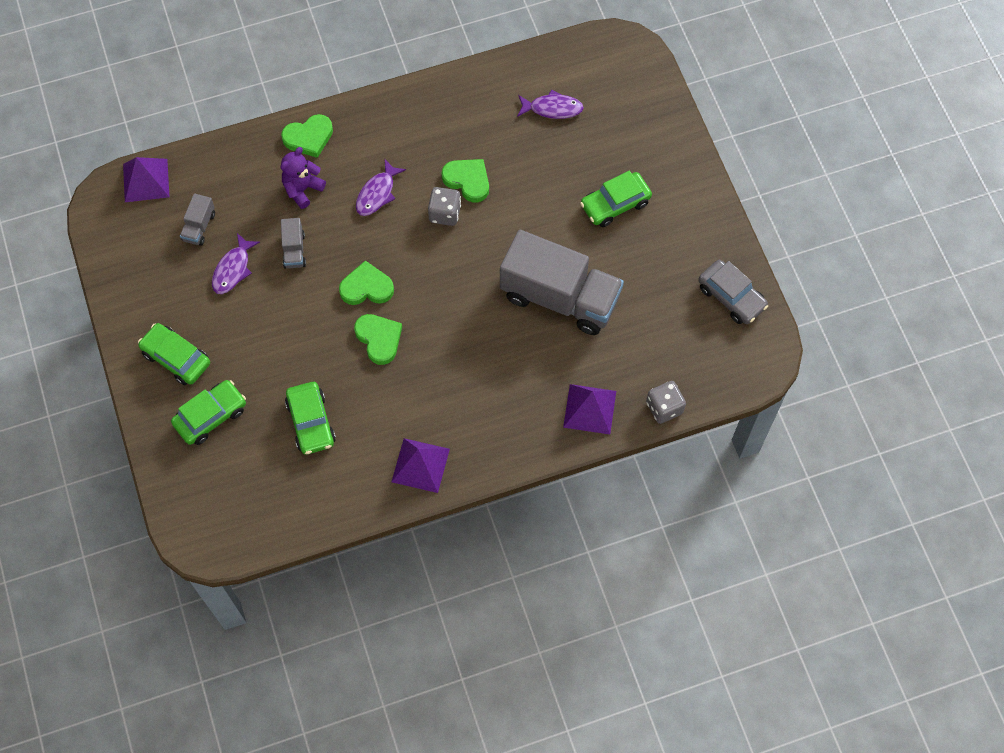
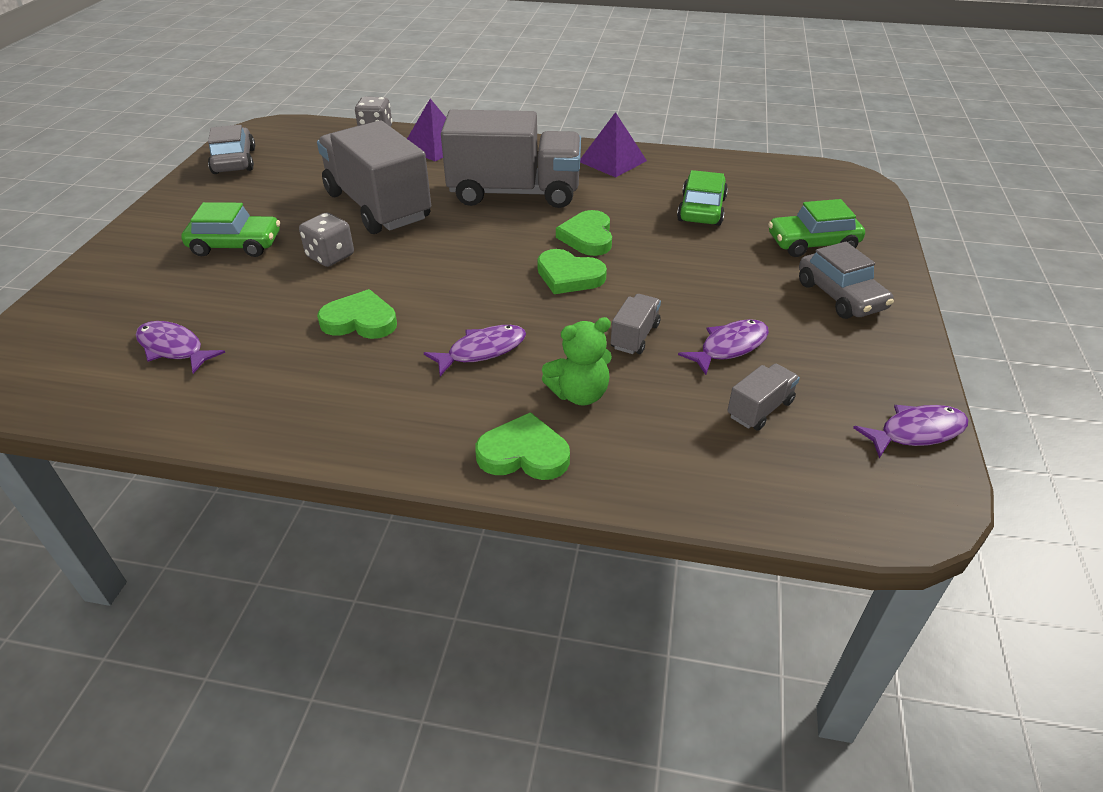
camera: 150 degrees left, 25 degrees down
purple pyramid [123,157,170,202] -> none
green car [138,323,210,385] -> grey car [799,242,894,319]
purple teddy bear [281,147,326,209] -> green teddy bear [542,317,612,405]
grey dice [428,187,461,226] -> grey dice moved to [299,213,354,267]
green heart [442,159,489,203] -> green heart turned 120 degrees clockwise [317,289,397,339]
none -> grey truck [441,110,581,208]
none -> purple fish [853,405,969,458]

